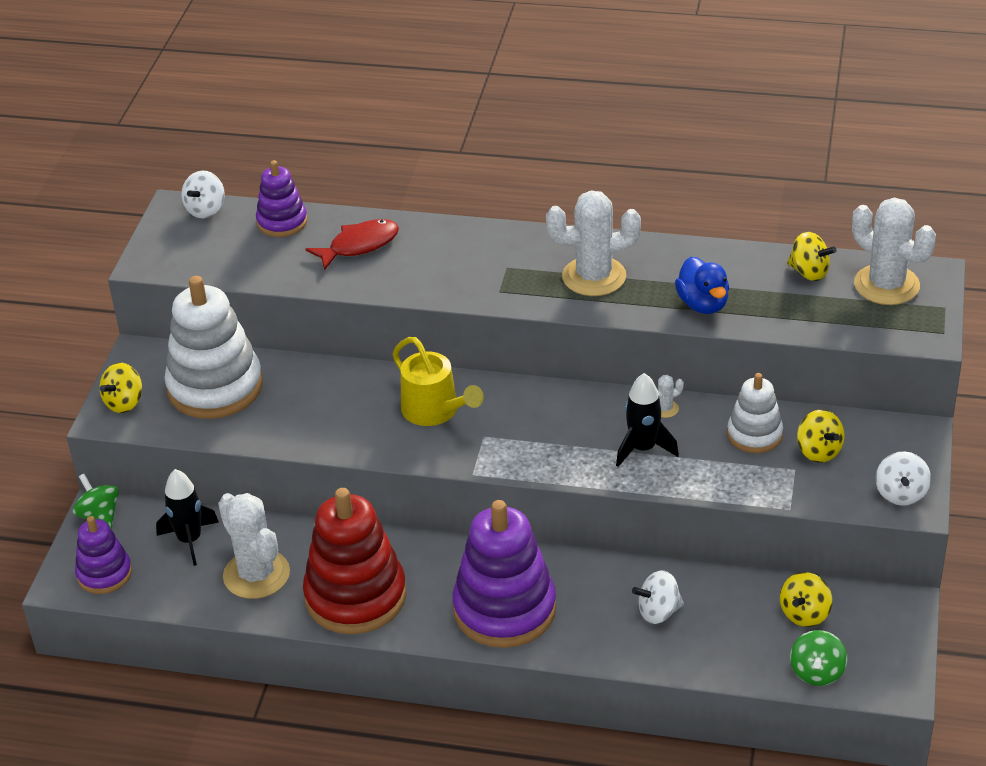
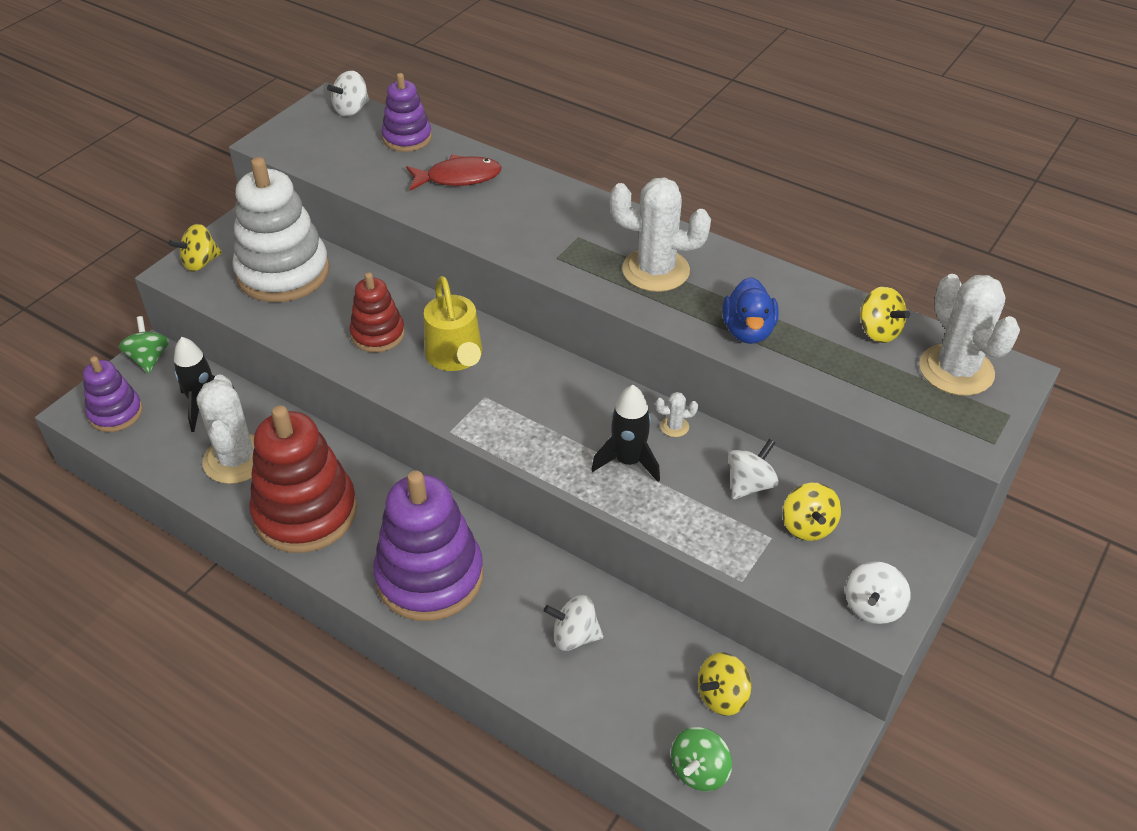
camera: 20 degrees right, 5 degrees up
white stacking toy [727,373,783,453] -> white spinning top [728,439,779,499]
none -> red stacking toy [350,272,405,353]

